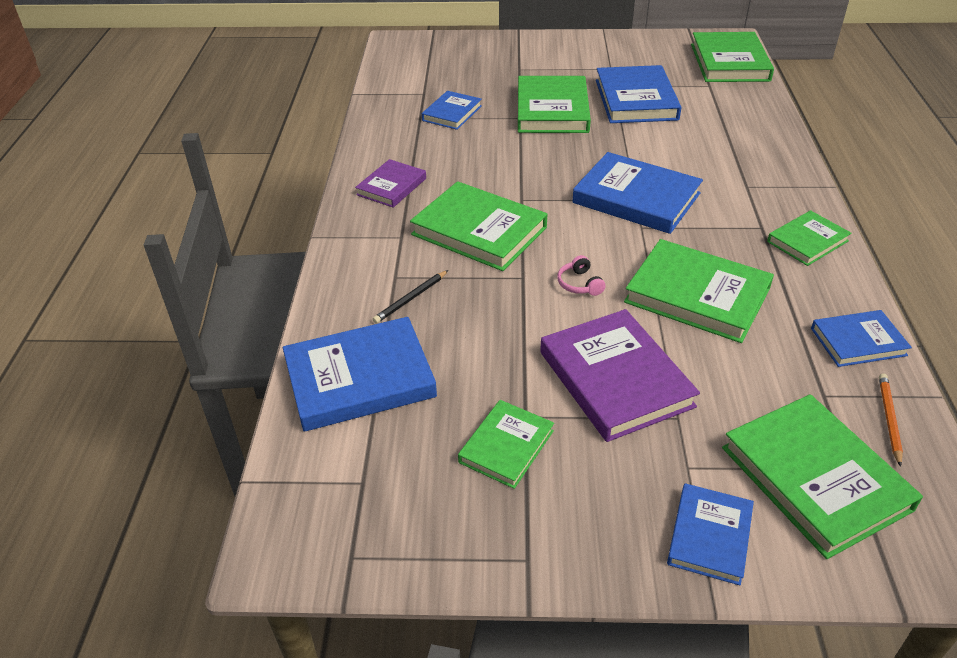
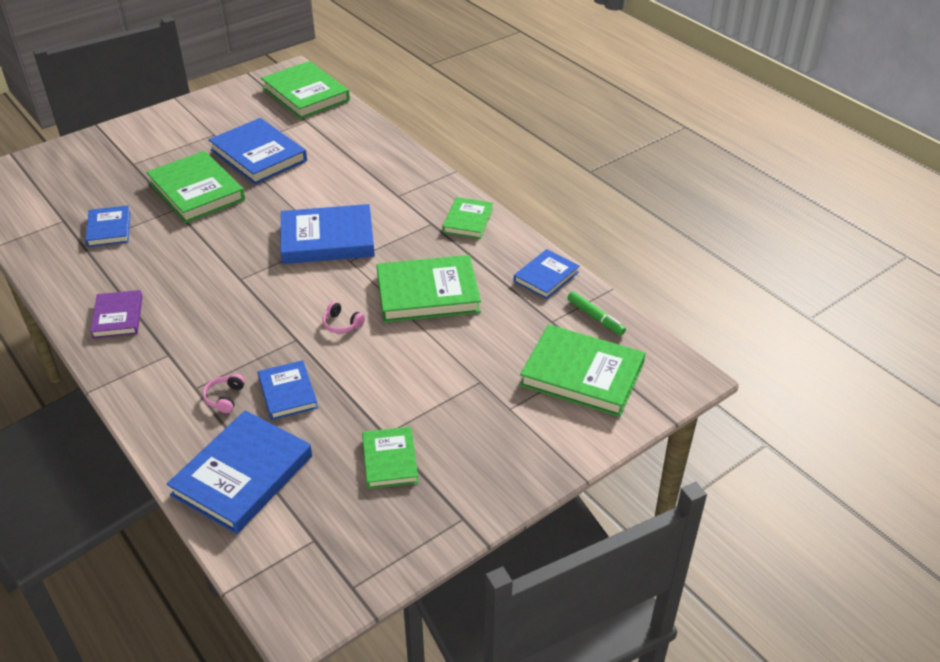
camera: 40 degrees left, 0 degrees up
black pencil [373,270,448,323] -> pink headphones [203,374,245,413]
green book [410,181,547,271] -> none
purple book [540,309,700,442] -> none
blue book [667,483,754,585] -> blue book moved to [258,360,318,420]
orange pencil [879,374,903,467] -> green marker [567,291,626,335]

